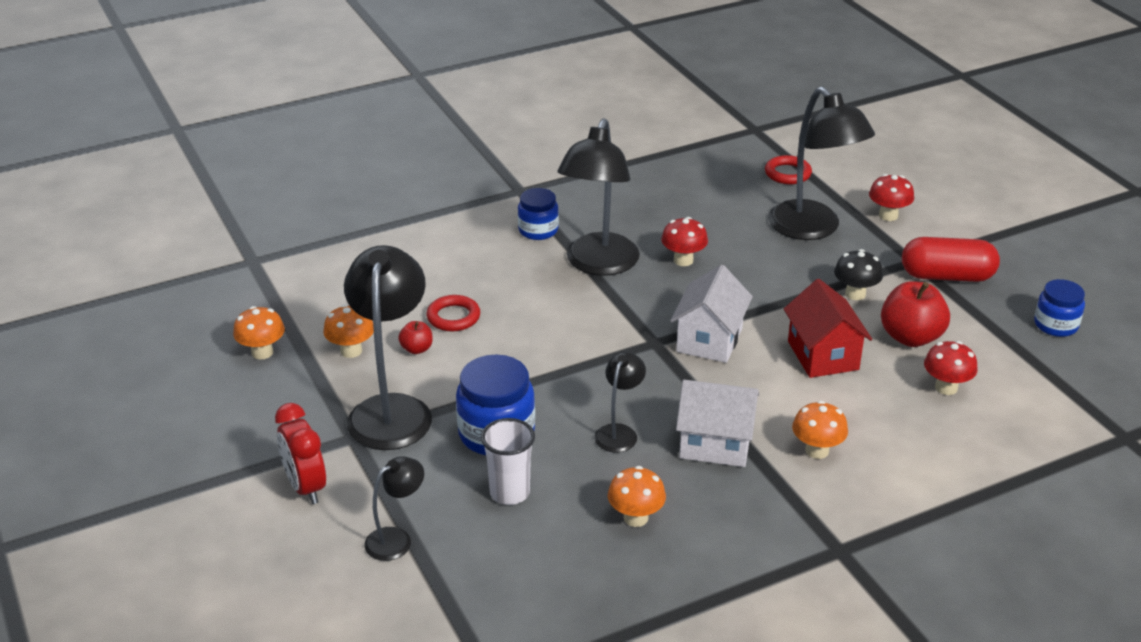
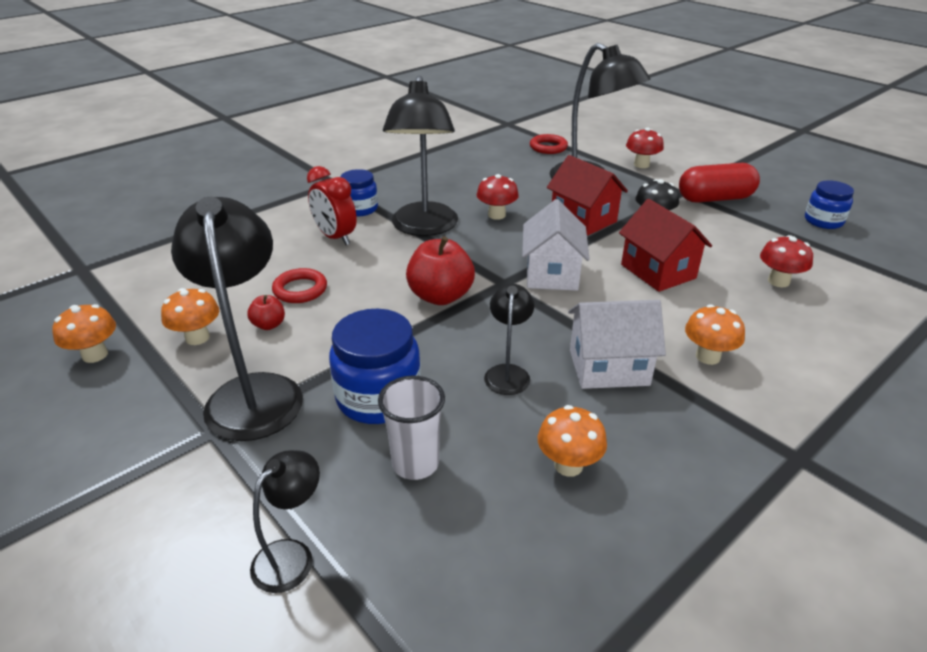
camera: 15 degrees left, 0 degrees up
red clock [275,403,326,504] -> red clock moved to [307,166,357,245]
red apple [881,281,950,347] -> red apple moved to [406,236,475,305]
none -> red house [547,155,628,236]

